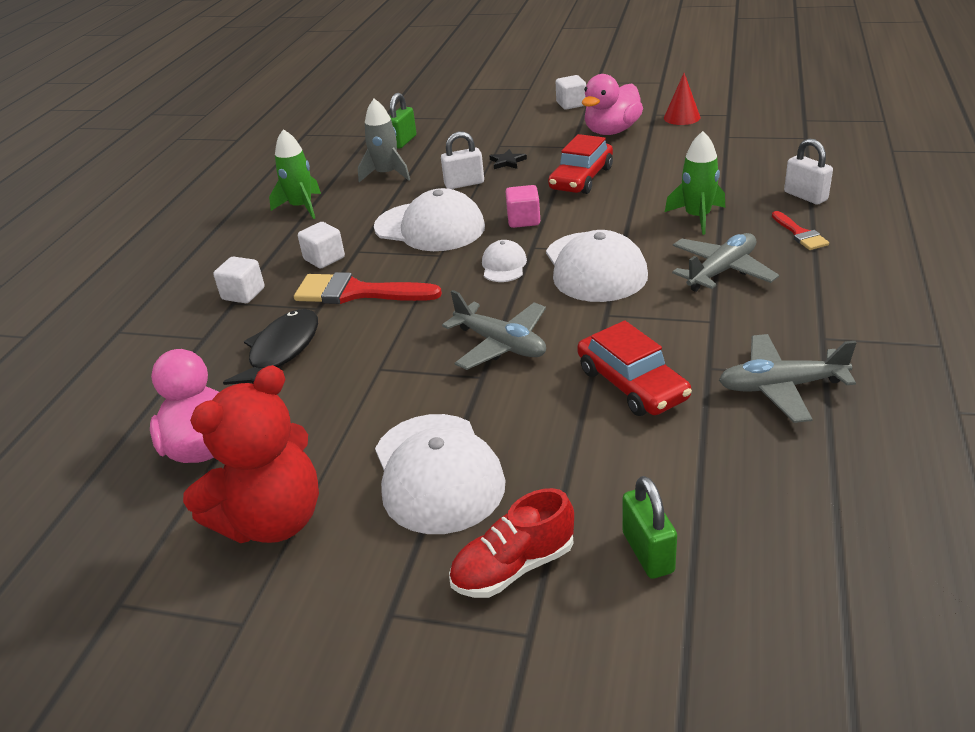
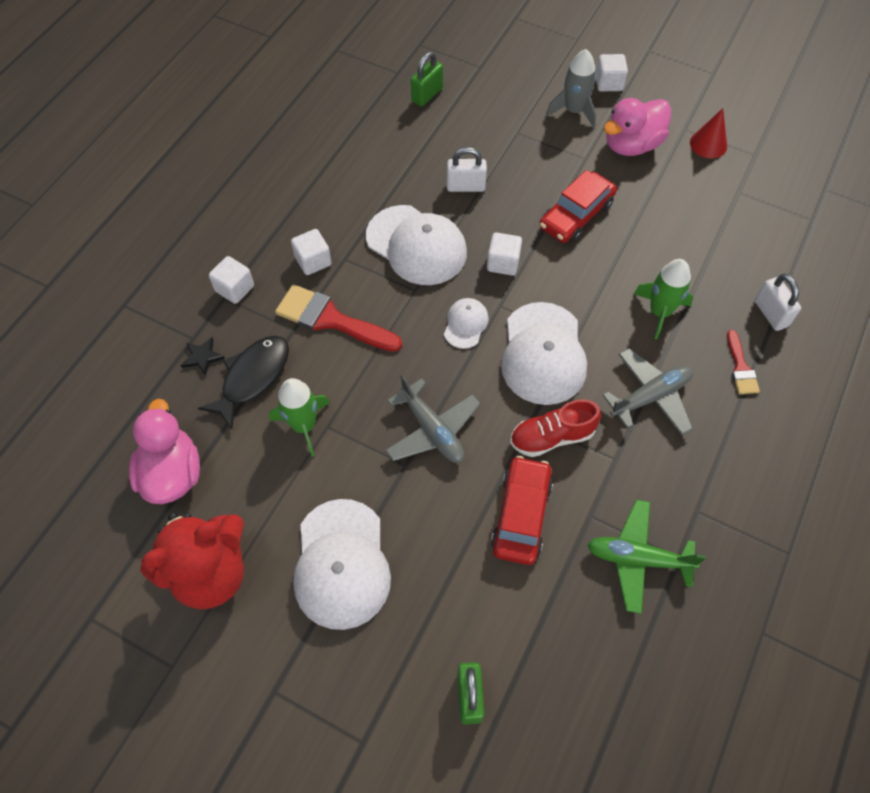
camera: 10 degrees right, 25 degrees up
green rocket [269,129,321,219] -> green rocket moved to [269,378,330,457]
grey rocket [358,99,410,182] -> grey rocket moved to [546,49,596,128]
red shoe [449,488,574,598] -> red shoe moved to [510,399,601,457]
black star [489,149,527,169] -> black star moved to [181,337,225,376]
pink cube [506,185,540,228] -> white cube [487,232,522,276]
red car [577,321,692,416] -> red car turned 150 degrees counterclockwise [491,456,553,565]
grey plane [719,334,857,423] -> green plane [587,500,706,614]

